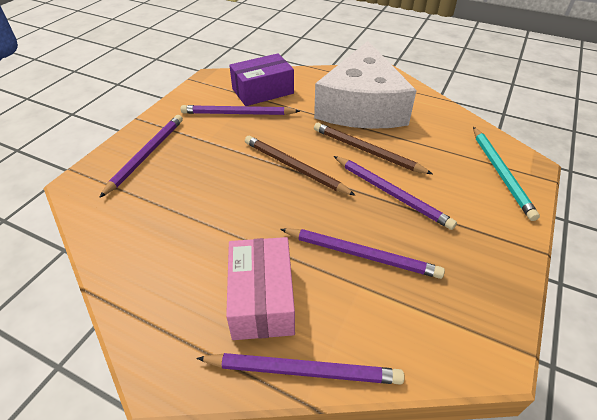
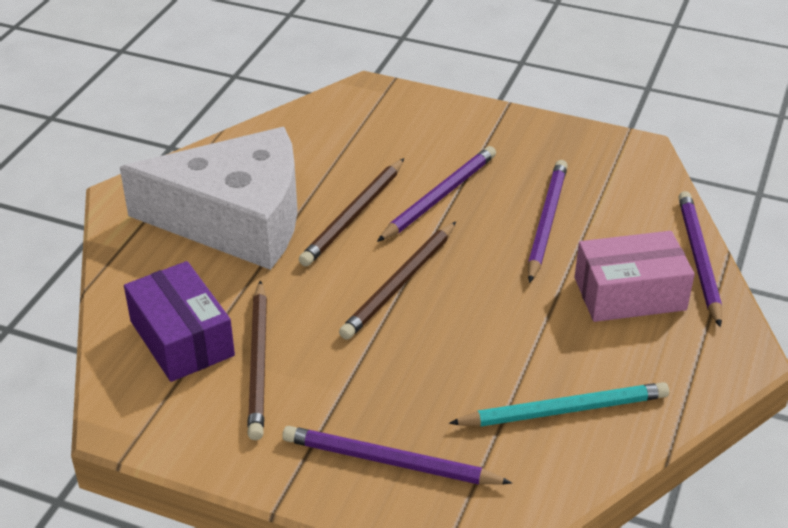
camera: 95 degrees left, 5 degrees down
purple pencil [181,105,300,115] -> brown pencil [247,280,267,440]
turquoise pencil [473,127,540,221] -> turquoise pencil moved to [449,382,669,427]

